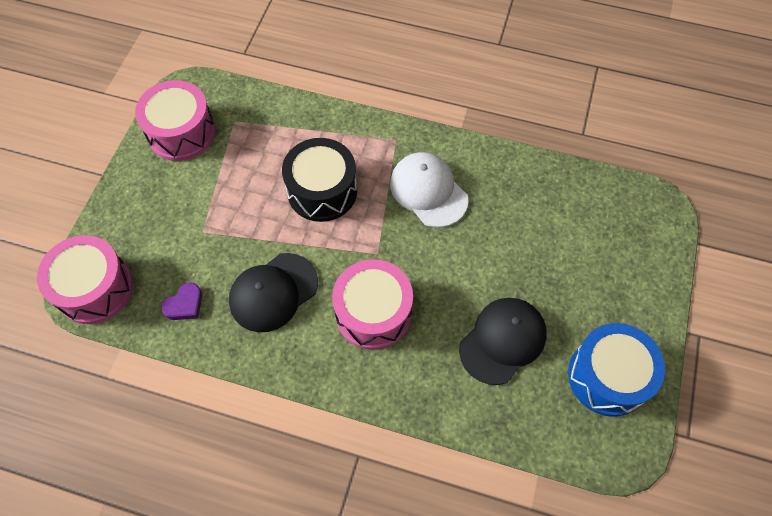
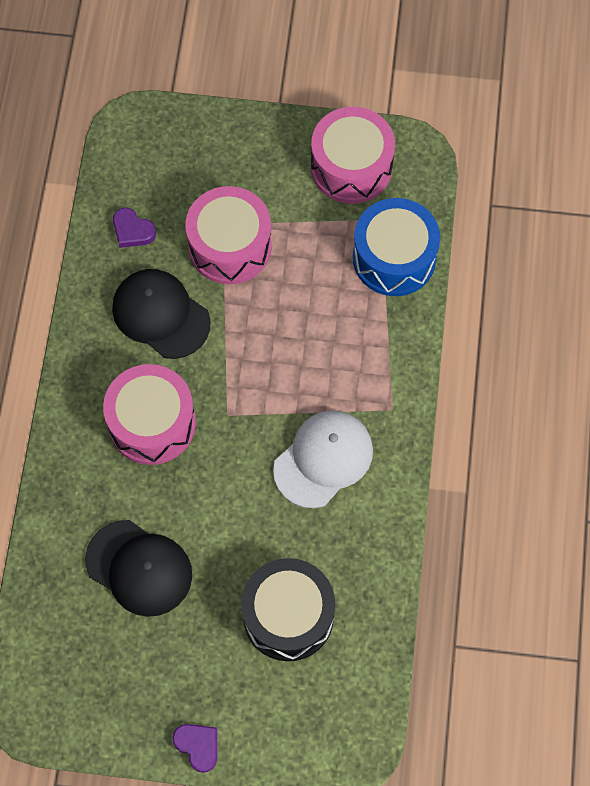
camera: 80 degrees right, 5 degrees up
pink drum [37,235,133,324] -> pink drum moved to [185,186,272,284]
black drum [282,138,357,222] -> black drum moved to [241,558,335,661]
blue drum [568,323,665,417] -> blue drum moved to [353,198,440,296]
none -> purple heart [172,724,217,773]

